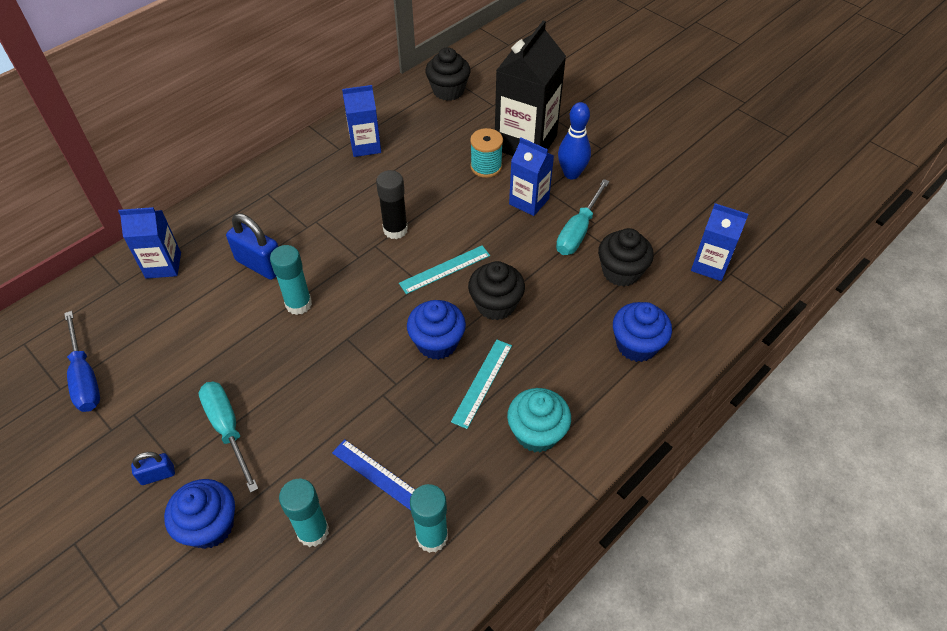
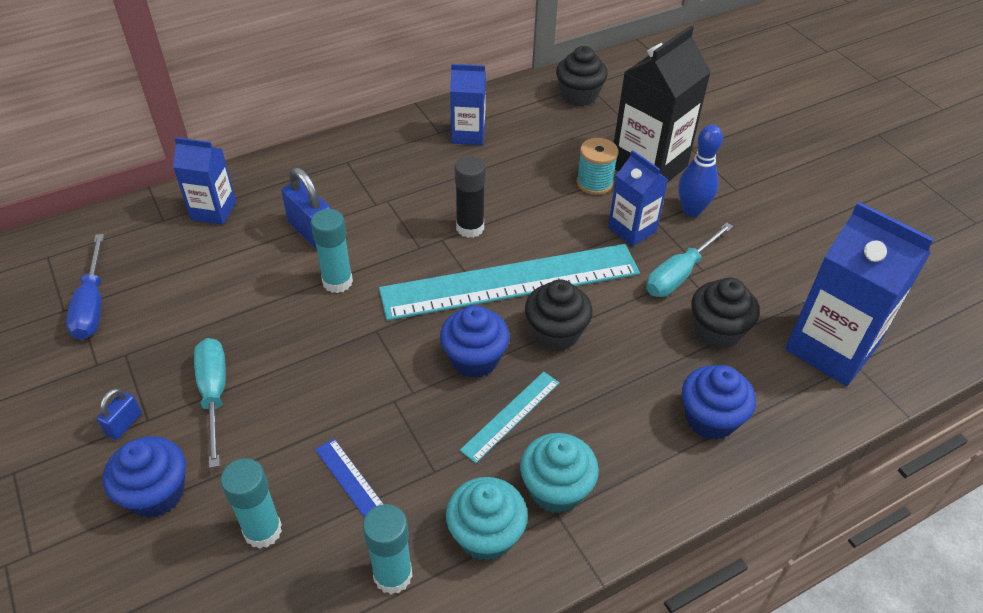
camera: 15 degrees right, 5 degrees down
blue padlock [131,452,175,485] -> blue padlock turned 60 degrees counterclockwise [97,388,142,440]
turquoise ruler [399,246,490,294] -> turquoise ruler [379,244,640,321], size x2.29
blue carton [691,203,748,281] -> blue carton [785,202,934,386], size x1.73
none -> turquoise cupcake [446,477,528,561]

